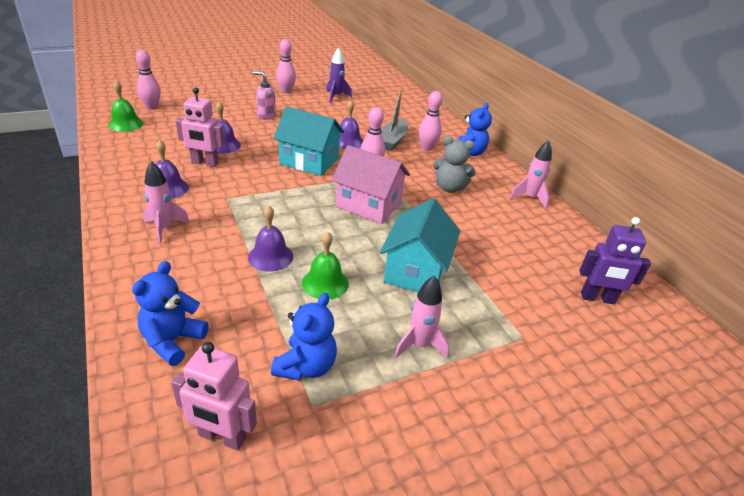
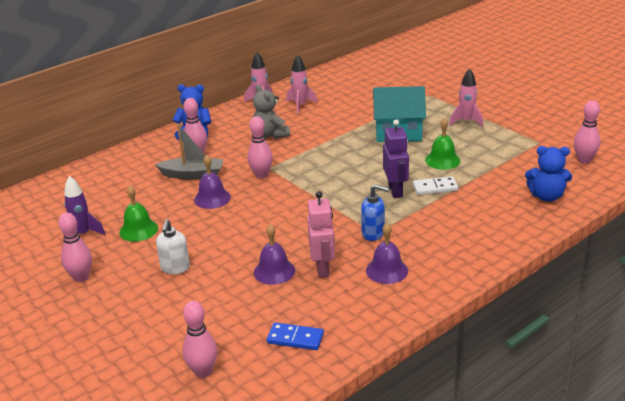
camera: 100 degrees left, 5 degrees down
green bell [108,80,143,132] -> green bell moved to [119,185,158,242]
pink rocket [143,161,190,245] -> pink rocket moved to [286,55,318,114]
pink robot [171,342,257,451] -> pink bowling pin [574,100,600,164]
purple bell [248,205,293,272] -> white domino [413,176,458,195]
pink soap dispenser [253,71,276,120] -> white soap dispenser [156,219,190,274]
blue teddy bear [271,293,337,381] -> none
turquoise house [273,106,344,176] -> none
pink house [332,145,410,224] -> none
grey teddy bear [433,136,476,193] -> grey teddy bear turned 150 degrees clockwise [253,85,290,139]
purple robot [579,217,651,304] -> purple robot moved to [383,119,409,198]
none -> blue domino [267,322,324,350]
none -> blue soap dispenser [361,184,389,241]

